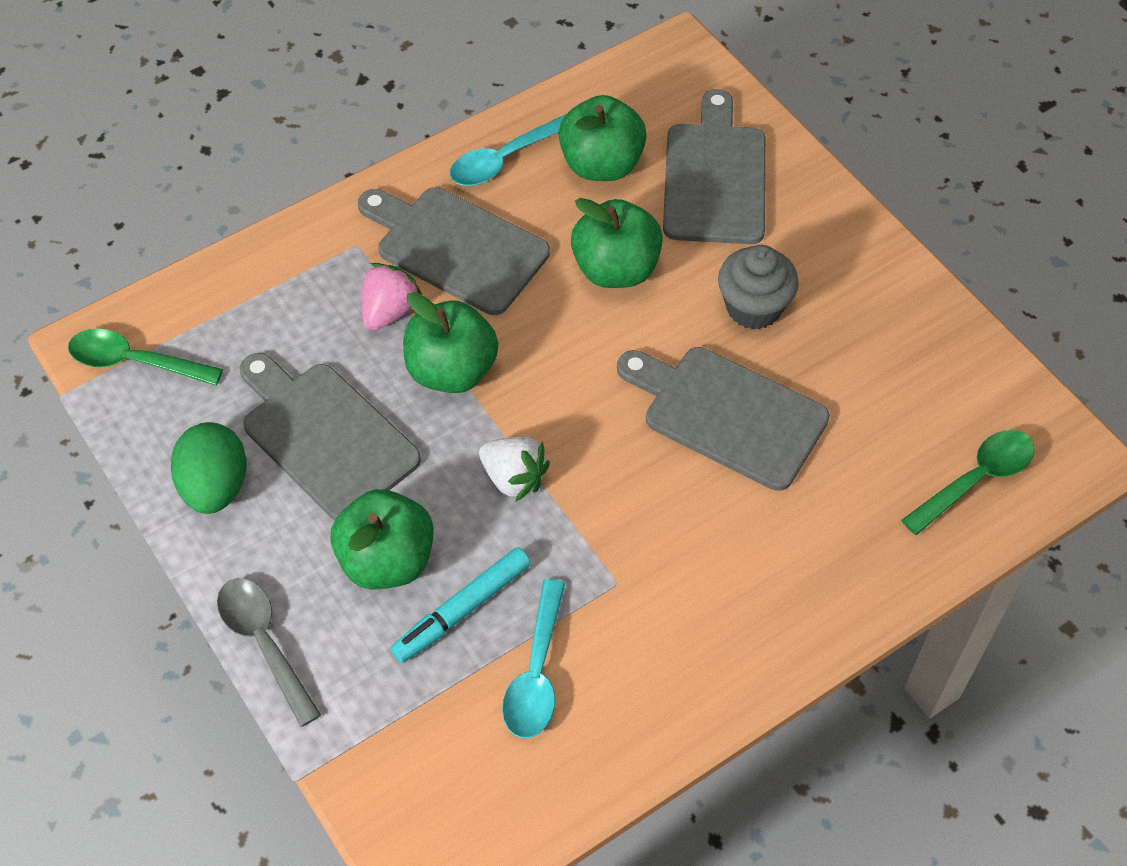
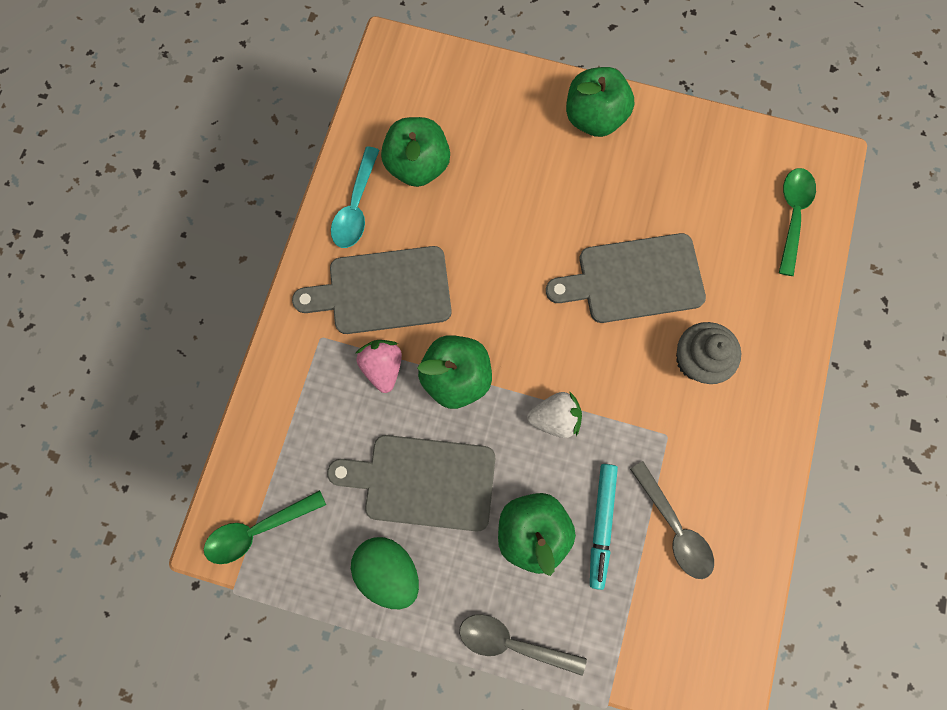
camera: 40 degrees left, 20 degrees up
turquoise spoon [502,579,565,738] -> grey spoon [630,461,714,579]
green apple [571,198,663,288] -> green apple moved to [566,67,634,137]
grey cutting board [663,89,766,244] -> none
grey cupcake [718,245,799,329] -> grey cupcake moved to [676,322,741,384]

